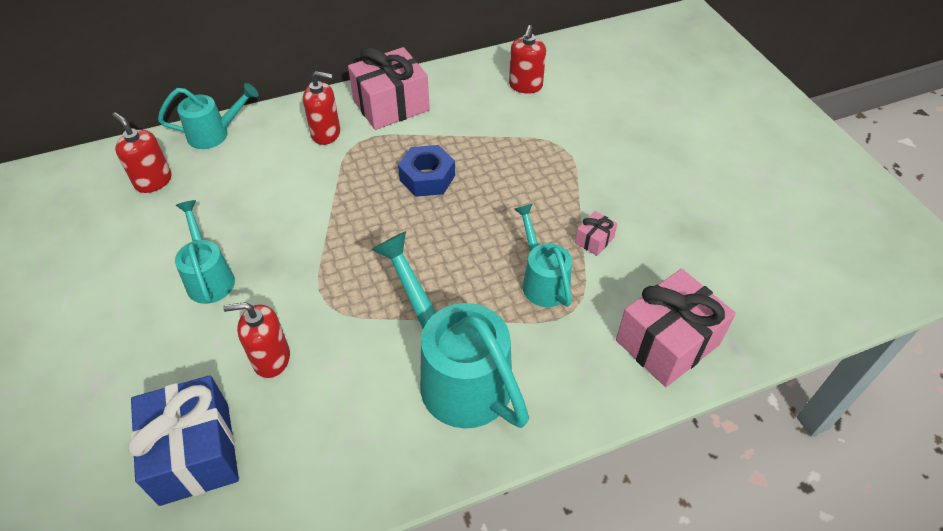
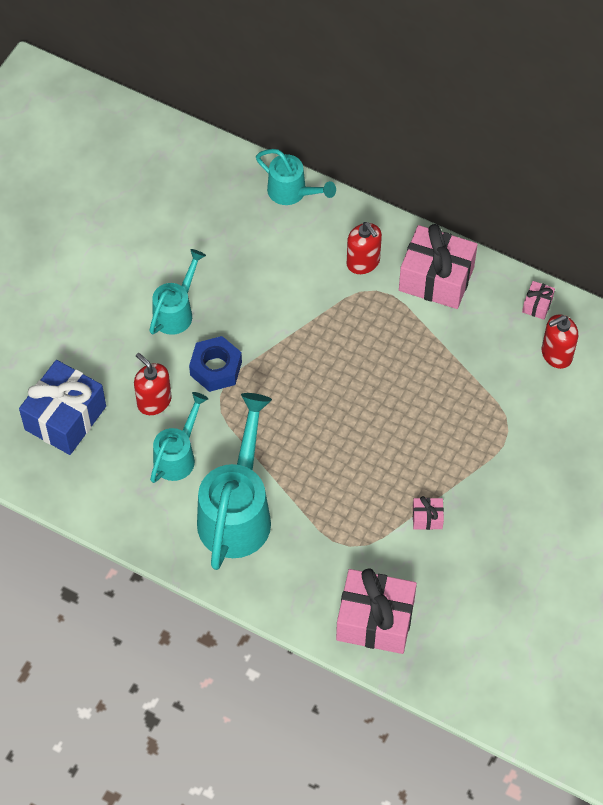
camera: 50 degrees right, 10 degrees up
red soap dispenser [112,112,172,193] -> none
blue nut [398,145,455,197] -> blue nut moved to [189,336,242,392]
turquoise watering can [514,203,572,307] -> turquoise watering can moved to [150,392,208,483]
none -> pink gift [522,281,555,320]

